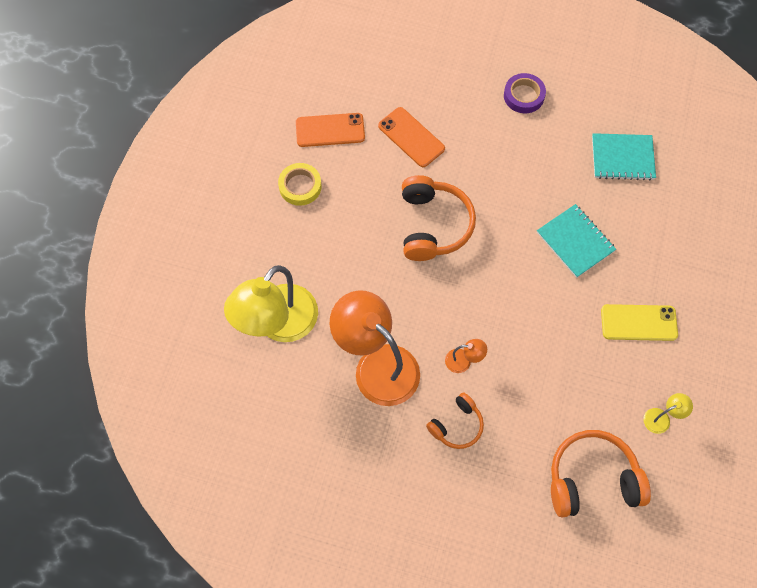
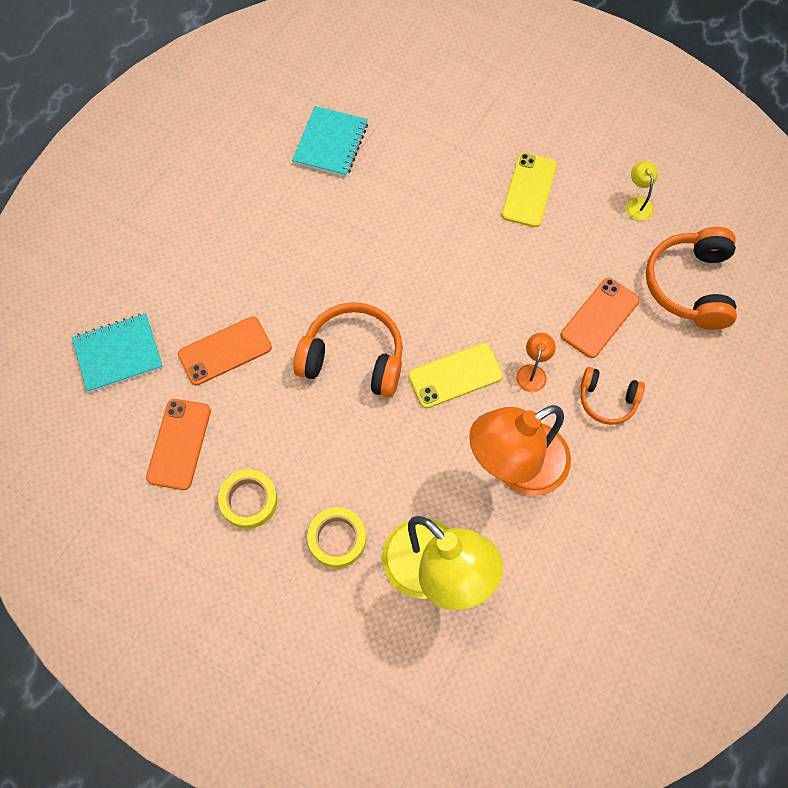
camera: 75 degrees left, 0 degrees up
orange headphones [426,393,484,449] -> orange headphones turned 135 degrees clockwise [581,367,645,425]
purple tape [504,73,546,113] -> none
turquoise notebook [537,204,616,278] -> turquoise notebook moved to [72,313,163,392]
none -> yellow tape [307,507,366,568]
none -> yellow phone [408,343,503,408]
none -> orange phone [561,278,640,358]

